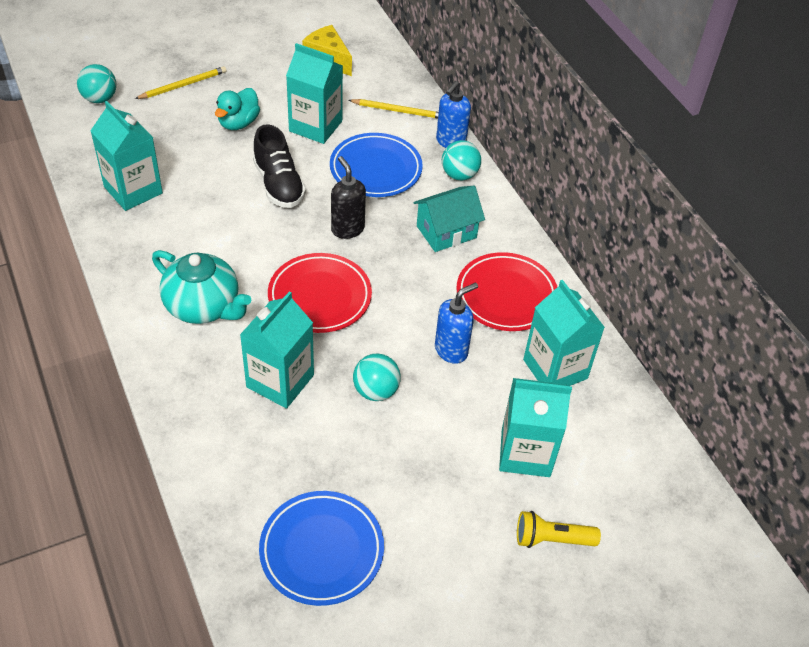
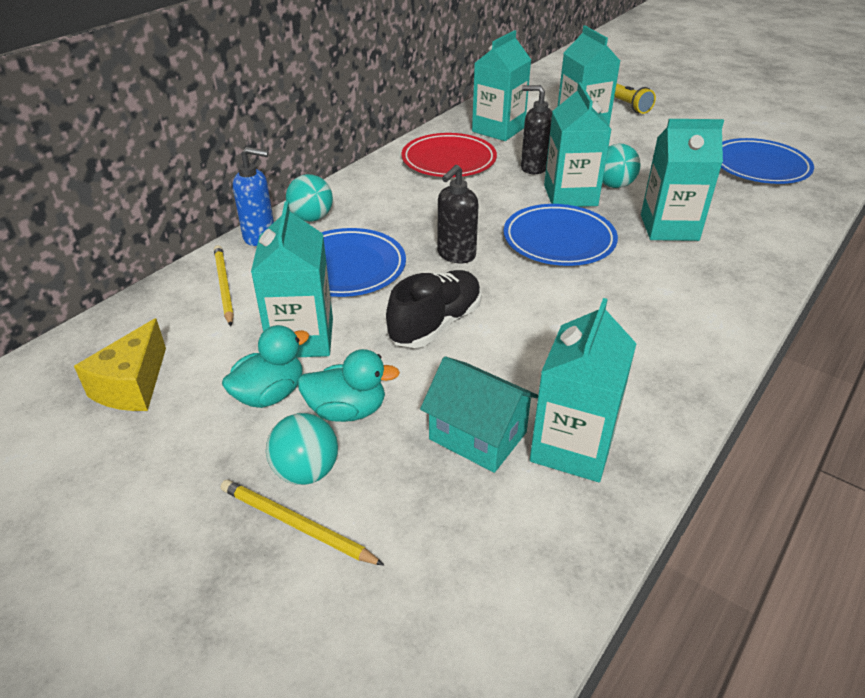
camera: 115 degrees left, 10 degrees down
turquoise ball [77,64,117,103] -> turquoise ball moved to [266,413,338,485]
turquoise teapot [152,250,251,324] -> none
red plate [268,253,372,333] -> blue plate [504,204,618,266]
turquoise house [413,185,485,252] -> turquoise house moved to [420,356,538,473]
blue soap dispenser [435,282,478,364] -> black soap dispenser [521,85,552,174]
none -> turquoise duck [222,325,309,408]
none -> turquoise carton [544,82,611,207]

